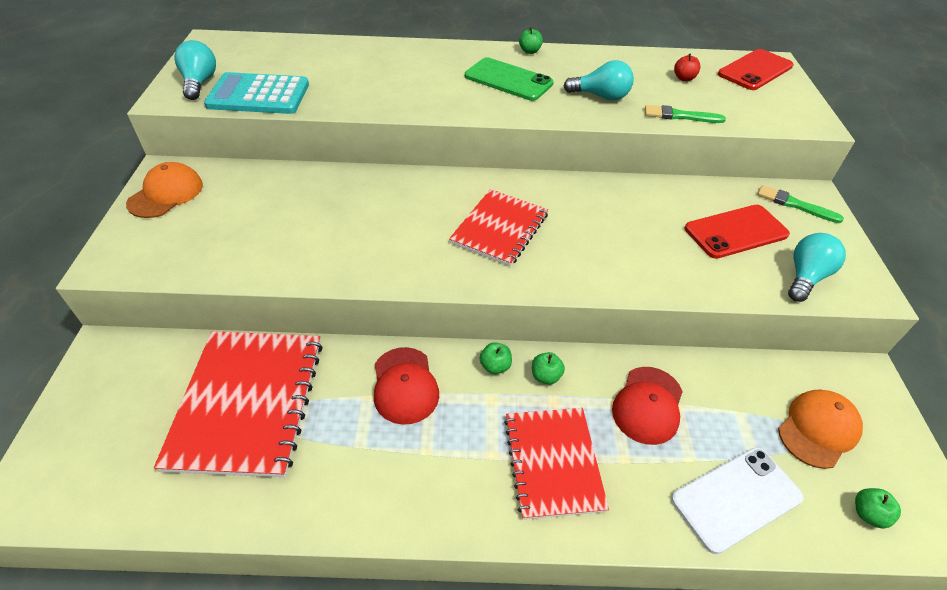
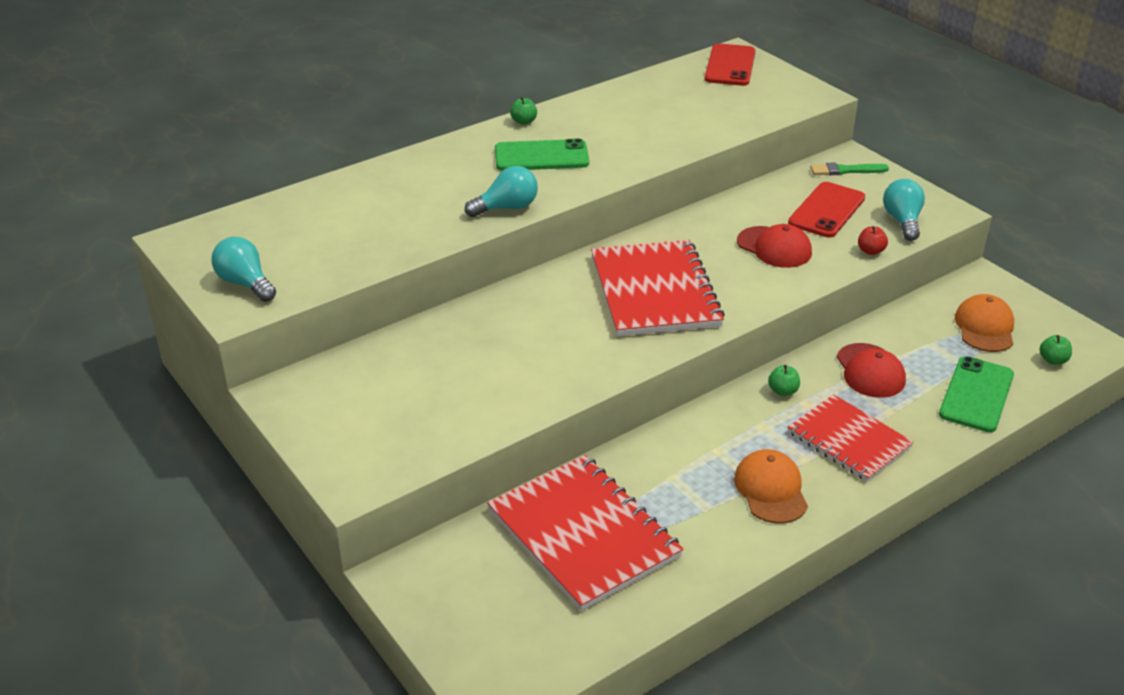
camera: 35 degrees left, 10 degrees down
orange cap [126,162,203,218] -> orange cap moved to [734,449,808,523]
turquoise calculator [204,72,309,114] -> none
red cap [374,347,439,425] -> red cap moved to [737,224,812,268]
red notebook [449,189,548,266] -> red notebook [591,240,725,336], size x1.51
green apple [480,342,512,374] -> none
turquoise light bulb [564,60,634,101] -> turquoise light bulb moved to [465,166,538,217]
green brush [645,105,726,123] -> none
white phone [671,447,804,554] -> green phone [939,356,1014,432]
red apple [674,54,700,81] -> red apple moved to [858,226,888,255]

